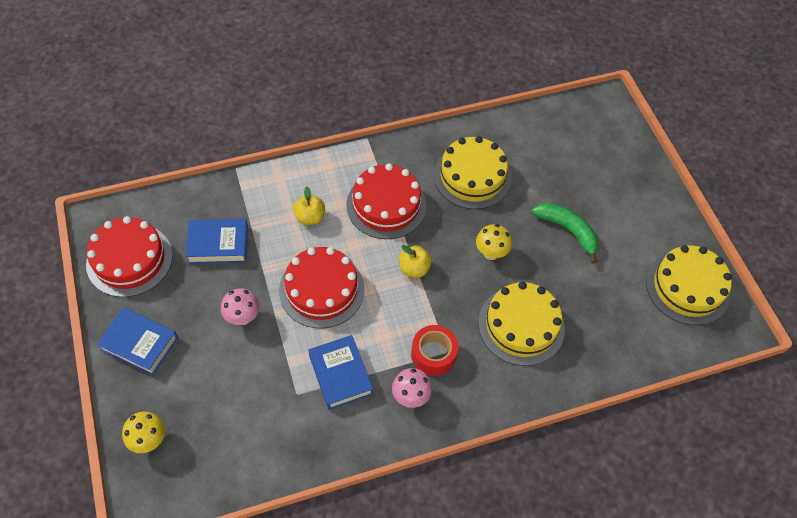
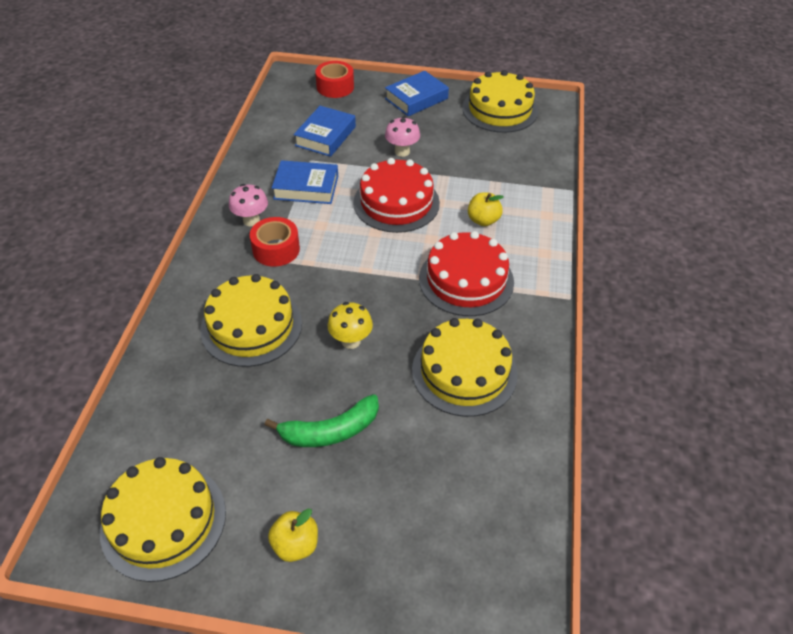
camera: 120 degrees right, 10 degrees down
red cake [86,216,173,297] -> yellow cake [462,70,538,133]
yellow mushroom [122,411,165,453] -> red tape [315,61,354,98]
blue book [185,219,248,264] -> blue book moved to [294,106,356,157]
yellow apple [399,245,432,278] -> yellow apple moved to [268,508,318,562]

